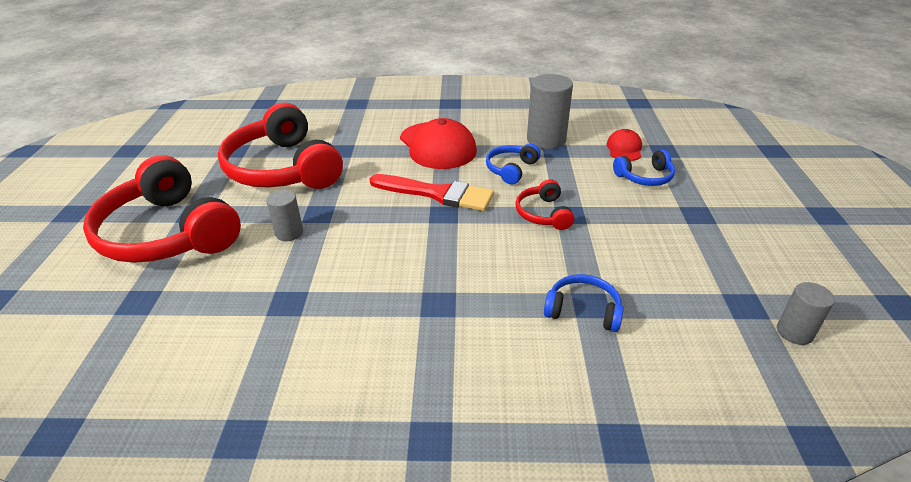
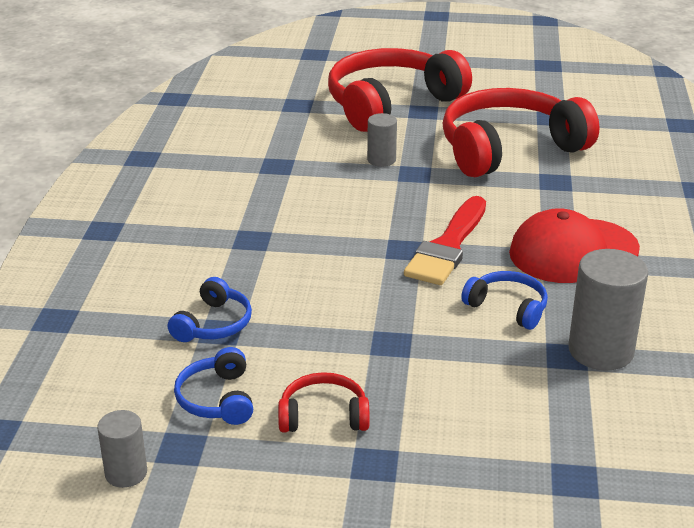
camera: 95 degrees right, 5 degrees down
red headphones [515,179,574,230] -> red headphones moved to [278,372,370,432]
red cap [606,129,642,161] -> none
blue headphones [613,150,675,186] -> blue headphones moved to [174,347,253,425]

